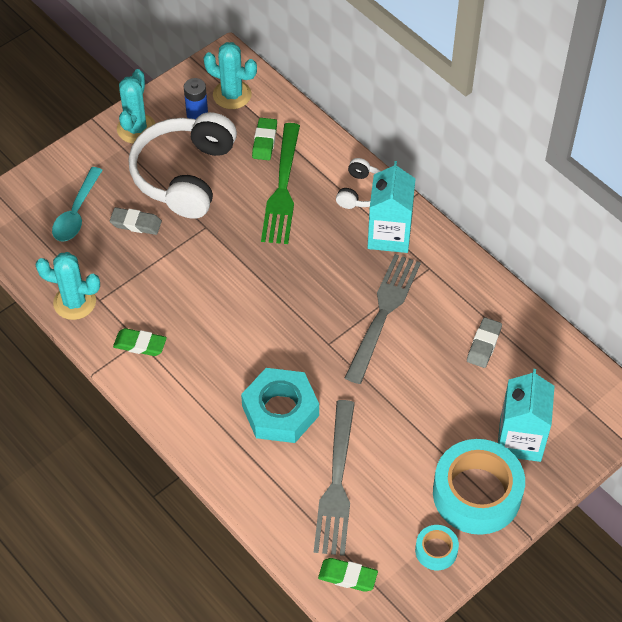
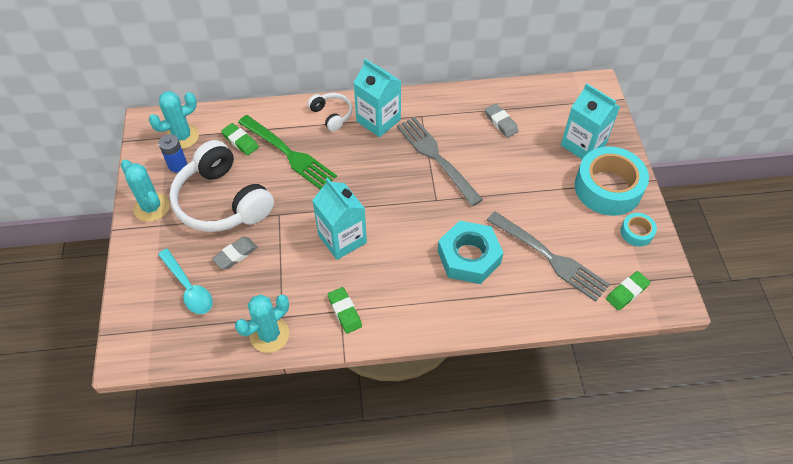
camera: 55 degrees left, 0 degrees up
green eraser [113,328,167,356] -> green eraser turned 75 degrees counterclockwise [328,287,362,334]
none -> turquoise carton [312,178,367,260]

